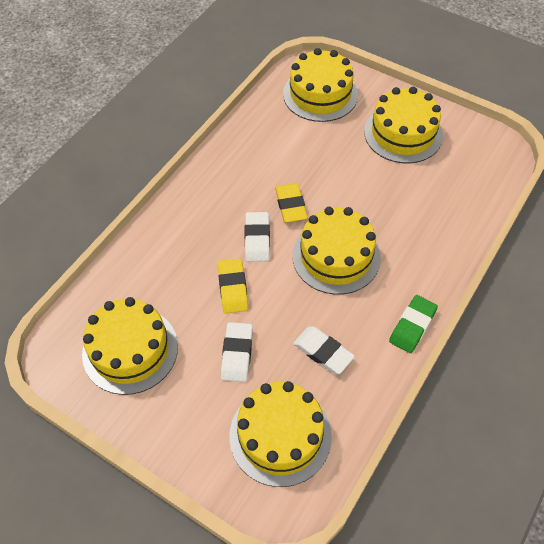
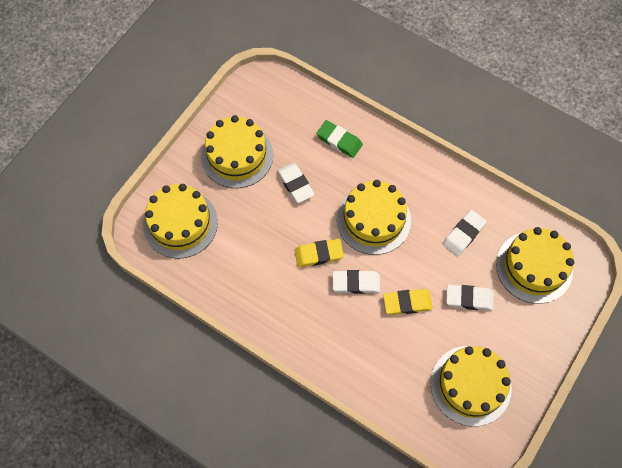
camera: 90 degrees left, 10 degrees up
green eraser [389,295,438,353] -> green eraser moved to [316,120,363,158]
none -> white eraser [277,163,315,203]

